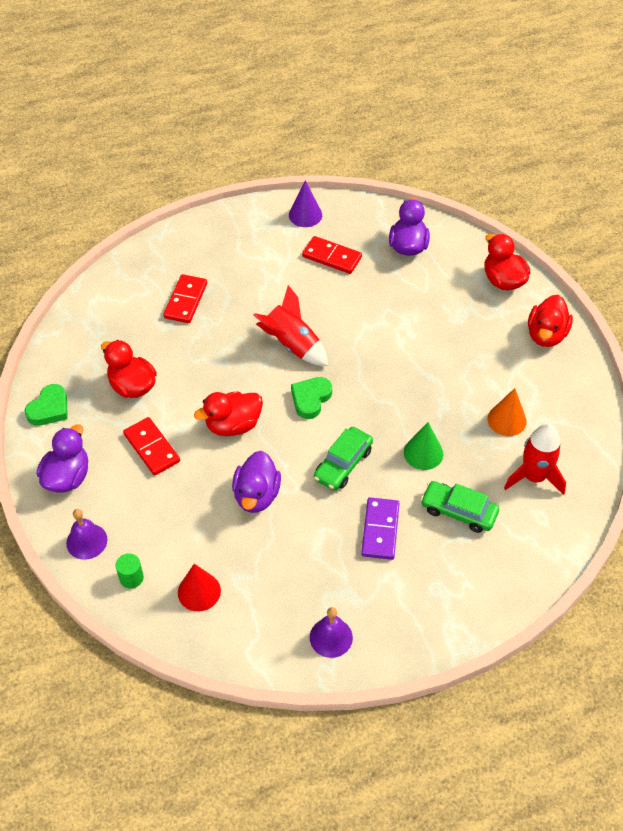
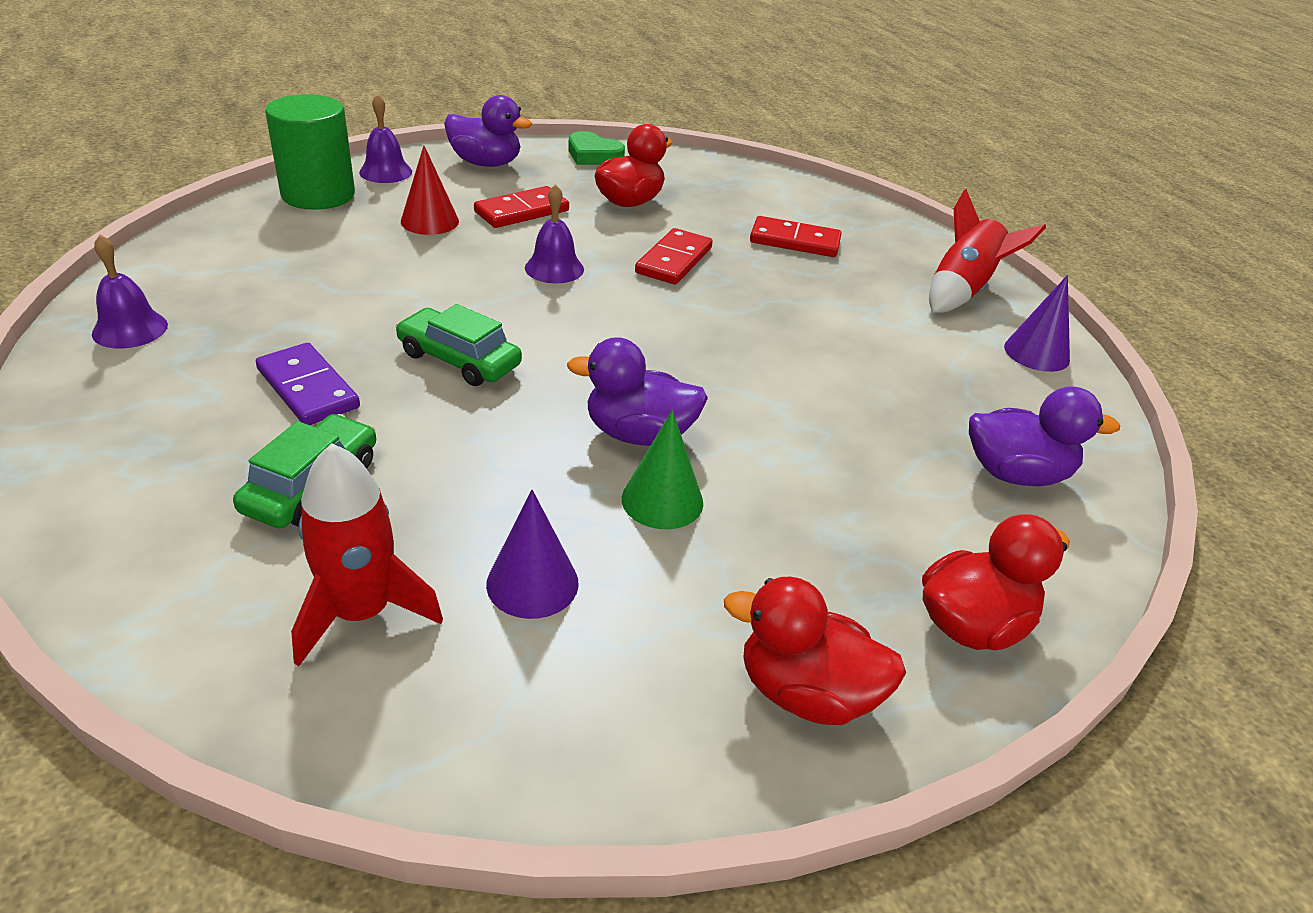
camera: 85 degrees right, 15 degrees down
green cylinder [115,553,144,589] -> green cylinder [265,94,355,210], size x2.27
red cone [178,564,221,612] -> red cone moved to [401,145,459,235]
red duck [194,392,263,436] -> purple bell [525,184,584,283]
purple duck [232,451,281,513] -> purple duck moved to [567,337,708,446]
red rocket [253,285,328,366] -> red rocket moved to [929,189,1046,313]
green heart [291,377,332,419] -> none
red domino [302,236,362,274] -> red domino moved to [635,228,713,285]
purple domino [361,497,400,560] -> purple domino turned 45 degrees clockwise [256,343,360,425]
green cone [404,422,443,470] -> green cone moved to [622,410,703,529]
orange cone [488,388,527,436] -> purple cone [486,489,579,619]

